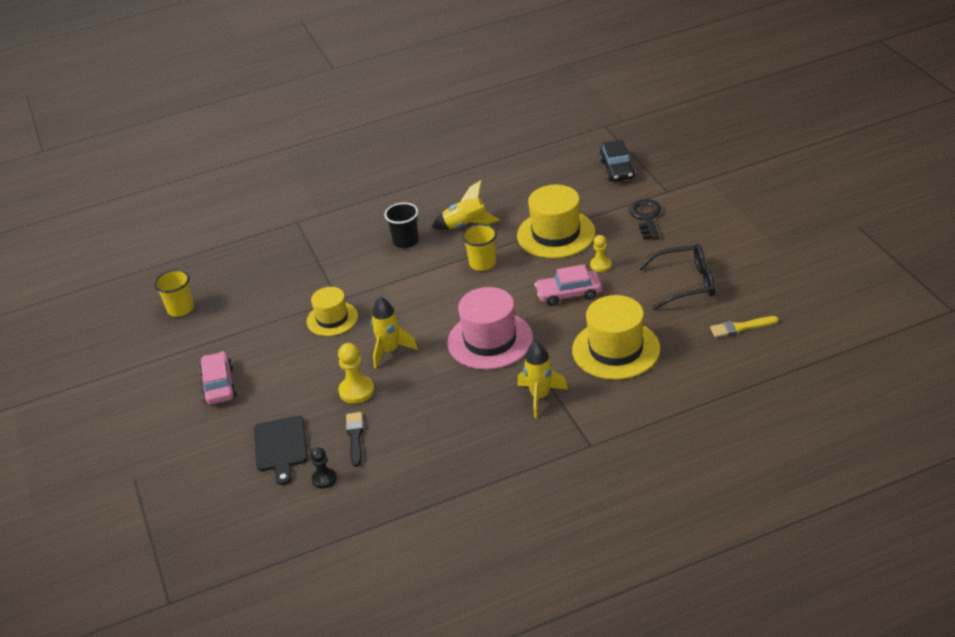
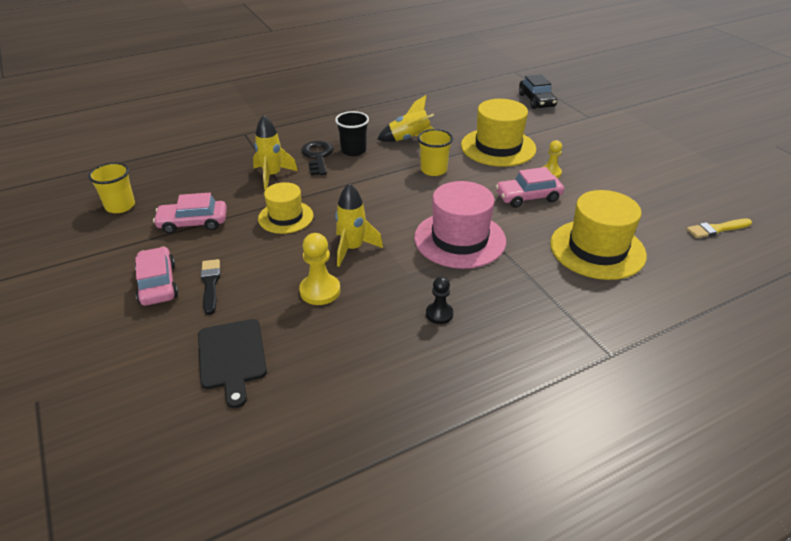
camera: 10 degrees left, 0 degrees up
black pawn [311,447,337,489] -> black pawn moved to [426,277,454,324]
black brush [346,412,364,467] -> black brush moved to [201,259,220,315]
yellow rocket [518,341,568,418] -> yellow rocket moved to [253,115,298,190]
black key [629,199,662,240] -> black key moved to [301,141,333,175]
black glasses [638,244,715,310] -> none
none -> pink car [153,193,227,234]

